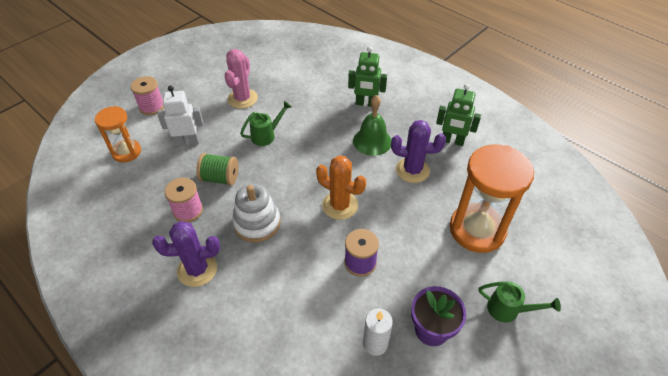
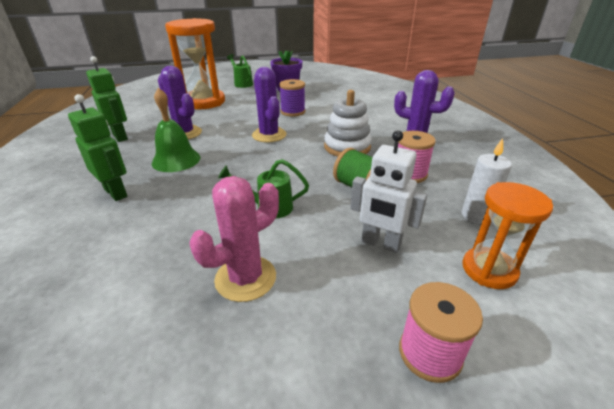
camera: 145 degrees left, 15 degrees down
orange cactus [316,156,366,220] -> purple cactus [252,67,286,142]
white candle [363,308,393,356] -> white candle moved to [462,138,512,224]

